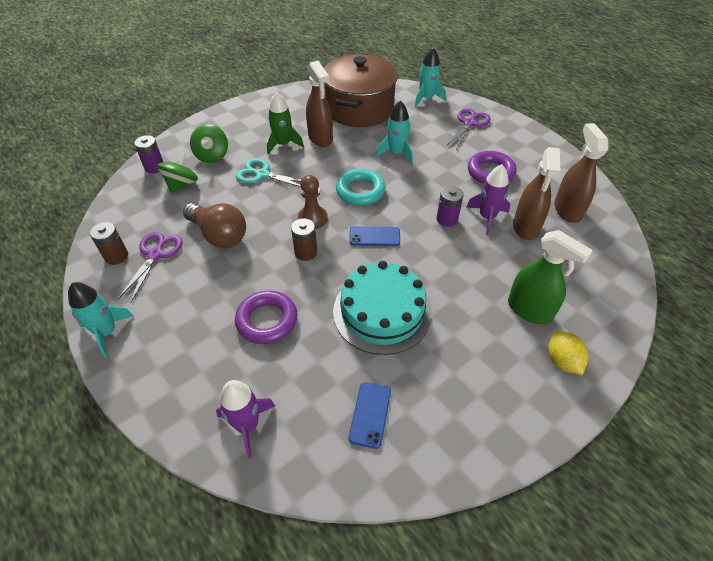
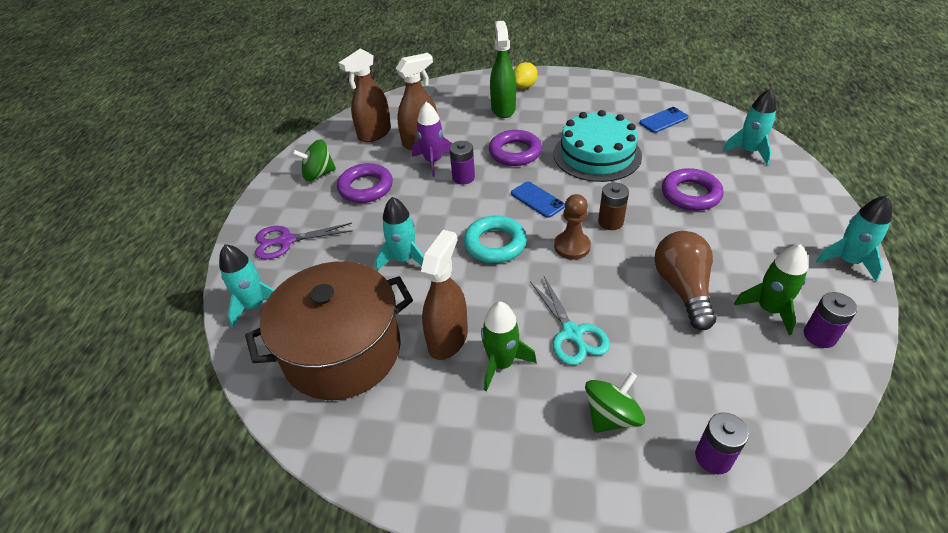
camera: 130 degrees left, 5 degrees down
brown battery [90,222,128,265] -> purple battery [804,292,858,348]
purple scissors [117,232,182,303] -> green rocket [734,244,808,335]
green spinning top [157,152,198,193] -> green spinning top moved to [292,140,336,181]
purple rocket [216,380,275,458] -> turquoise rocket [723,89,776,165]
none -> purple ring [489,130,542,166]

